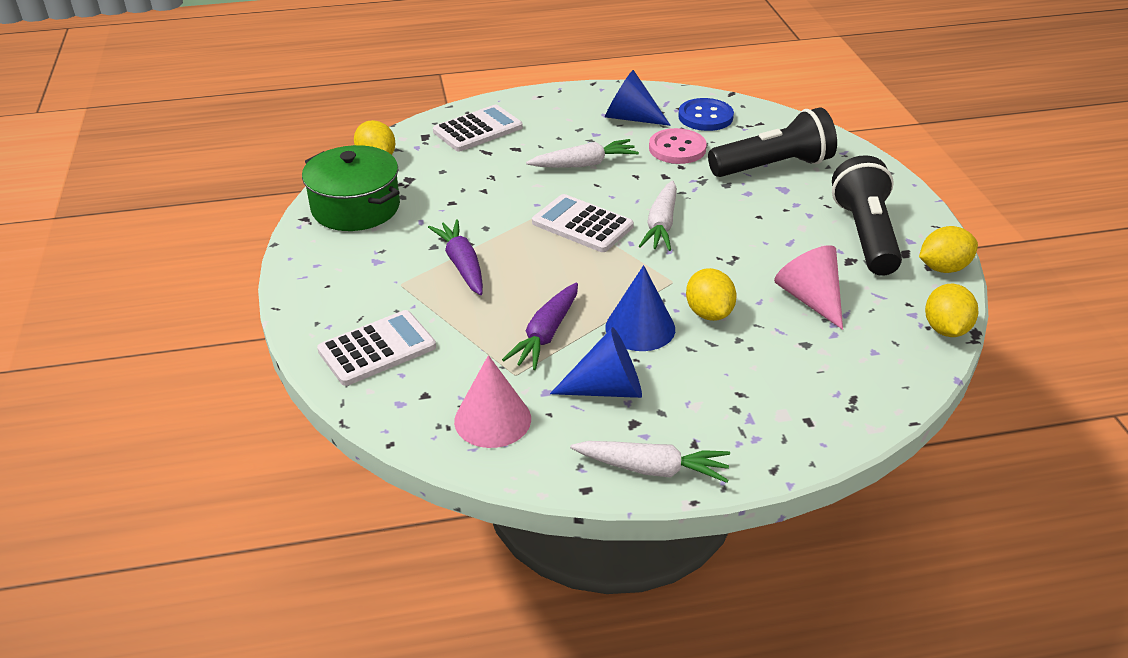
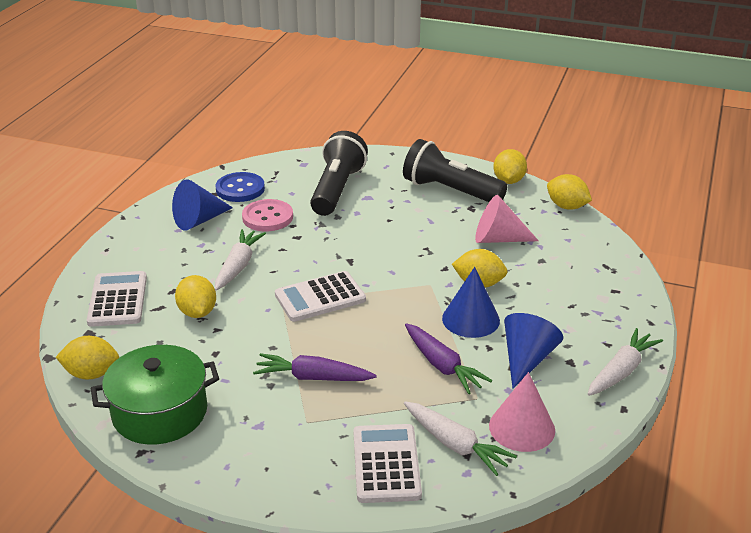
camera: 60 degrees left, 5 degrees down
white carrot [639,180,677,251] -> white carrot moved to [404,401,517,476]
none -> yellow lemon [175,275,216,318]

